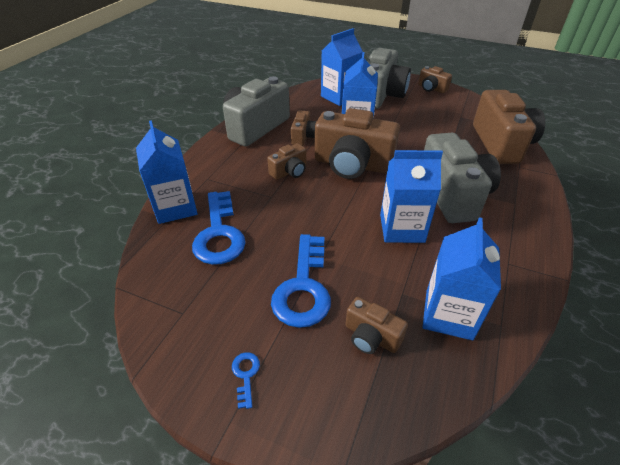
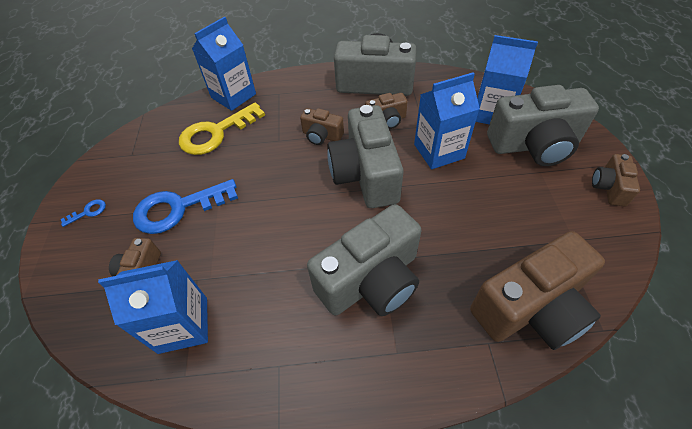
camera: 65 degrees right, 10 degrees up
blue key [192,191,246,265] -> yellow key [179,102,265,155]
brown camera [315,108,400,179] -> grey camera [327,105,403,208]
blue carton [380,150,443,243] -> none

